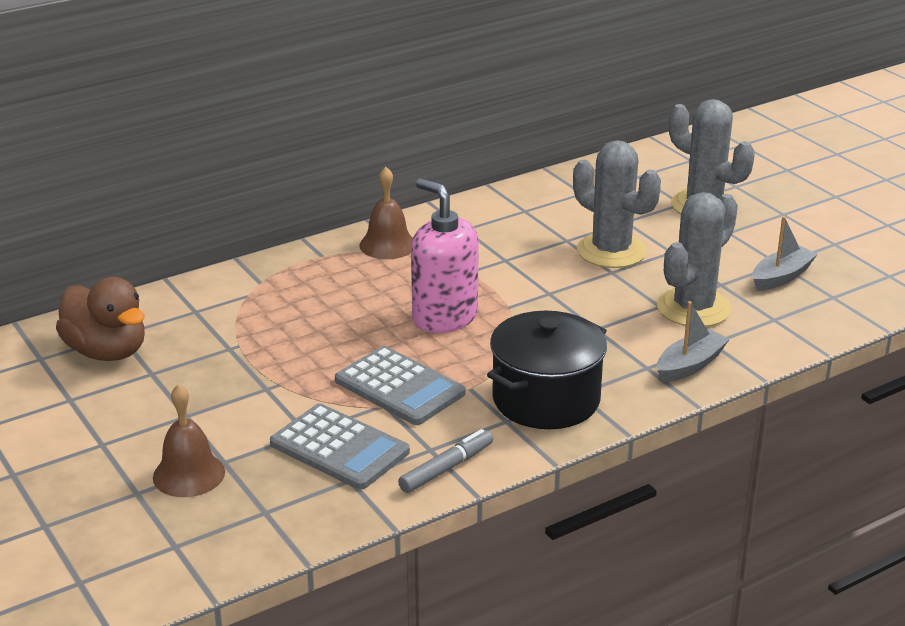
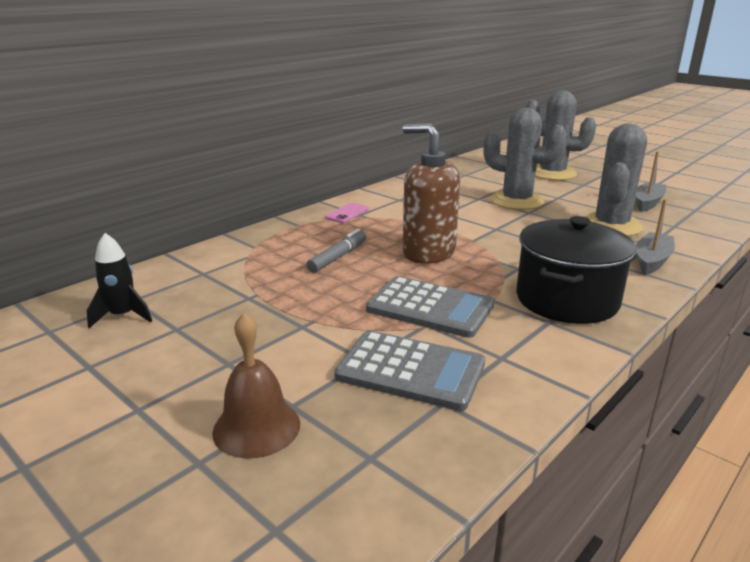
camera: 15 degrees left, 5 degrees down
brown duck [56,277,145,361] -> black rocket [87,233,152,328]
brown bell [359,167,413,259] -> pink phone [325,203,369,223]
grey marker [398,429,493,493] -> grey marker moved to [307,229,367,273]
pink soap dispenser [411,179,479,333] -> brown soap dispenser [403,123,460,264]

